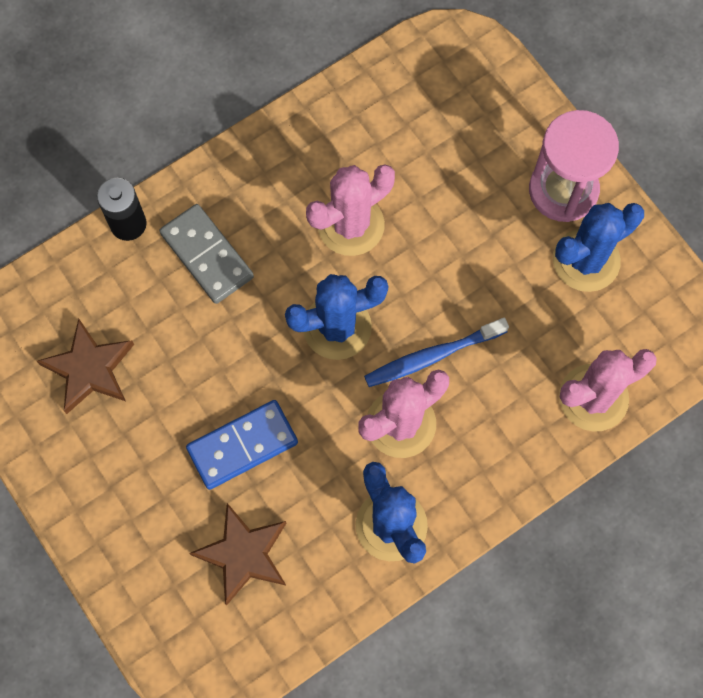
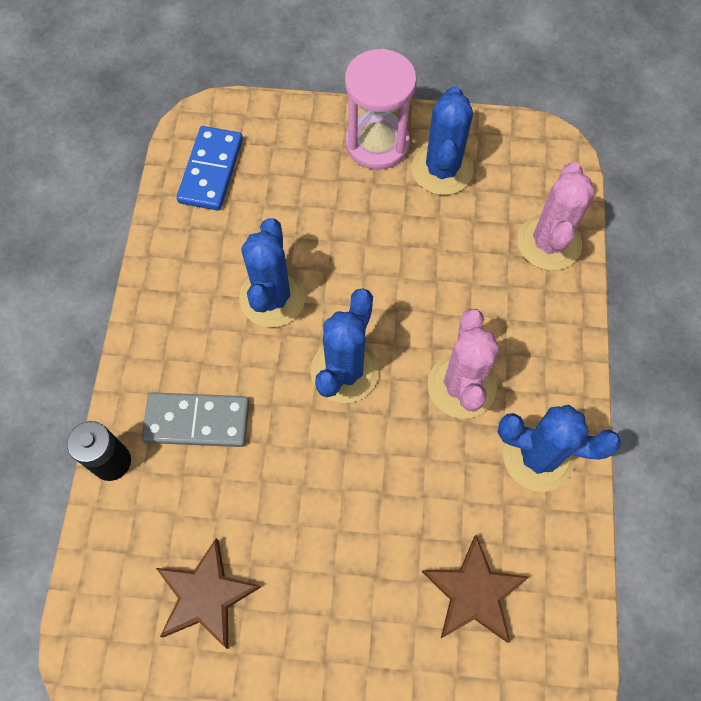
camera: 50 degrees left, 5 degrees down
blue domino [186,400,298,490] -> blue domino moved to [176,126,243,211]
pink cactus [306,164,395,256] -> blue cactus [239,218,306,327]
blue toothbrush [364,318,509,387] -> none

